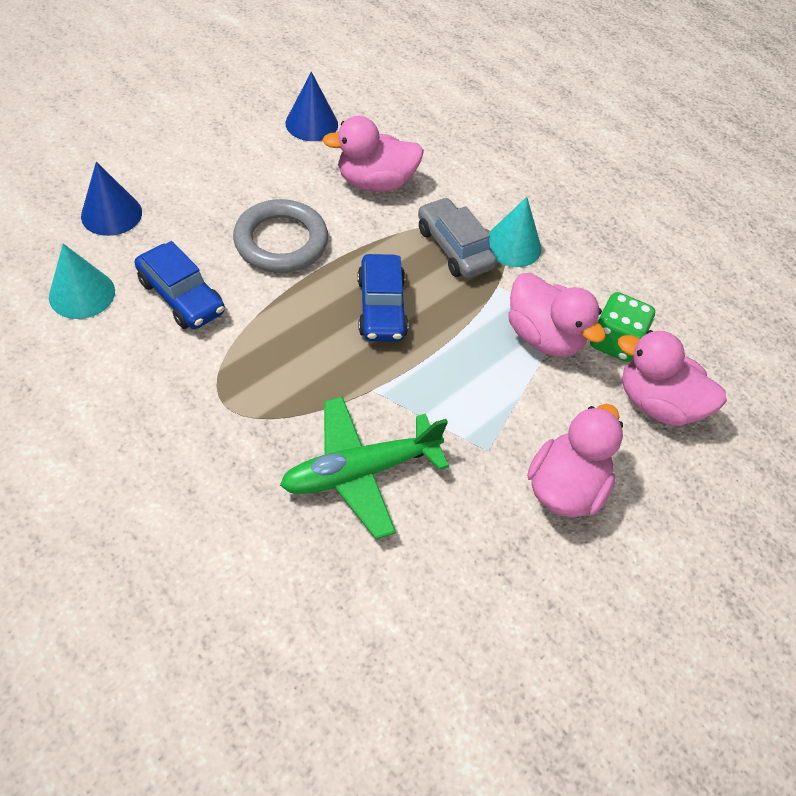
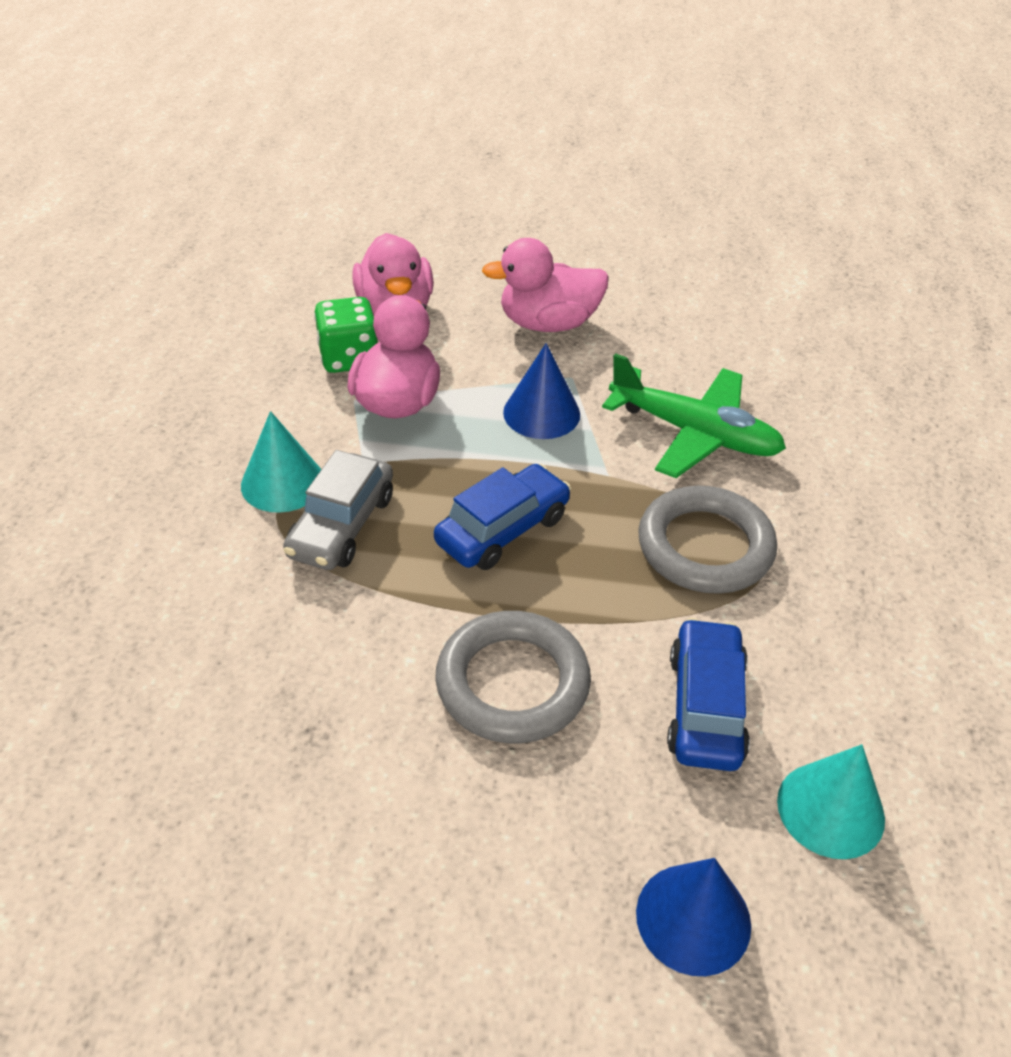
camera: 125 degrees left, 10 degrees down
blue cone [286,72,338,141] -> blue cone moved to [503,343,580,439]
pink duck [322,116,424,192] -> none
none -> grey ring [638,486,777,594]

